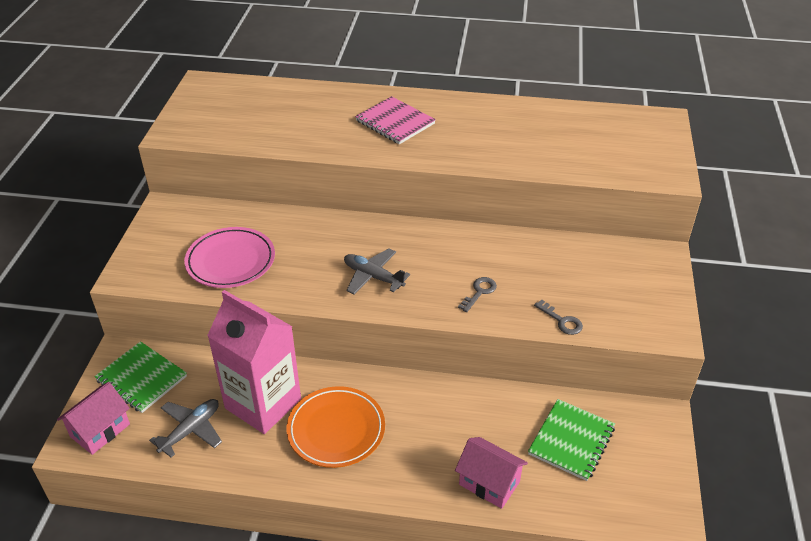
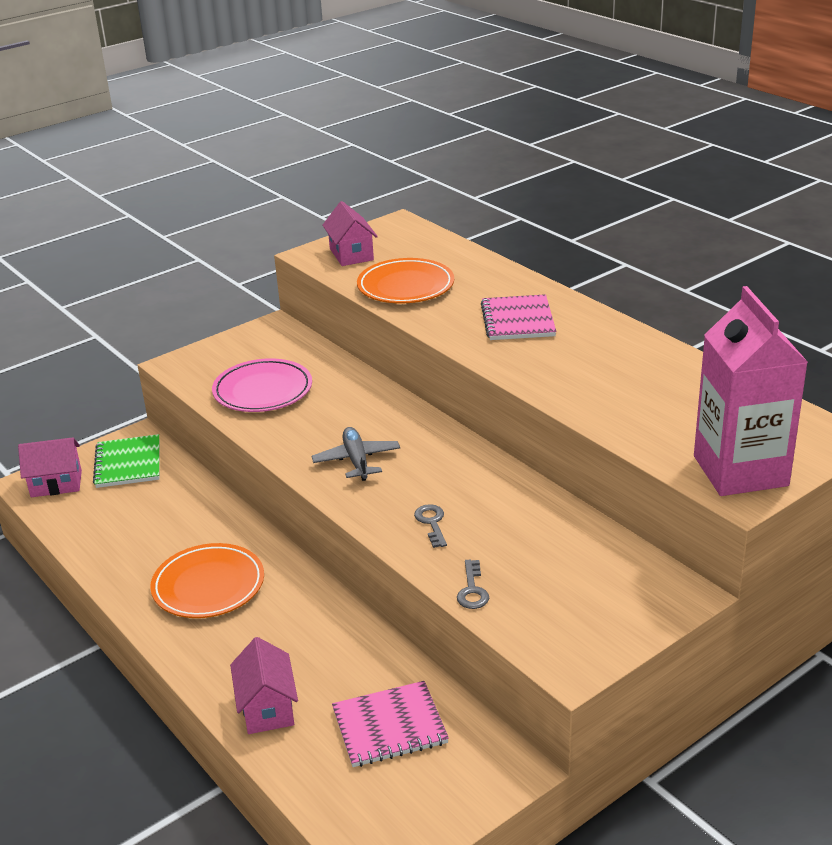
camera: 45 degrees right, 10 degrees down
grey plane [149,399,222,458] -> none
pink carton [207,290,301,434] -> pink carton moved to [694,286,808,496]
grey key [458,277,497,312] -> grey key turned 90 degrees counterclockwise [414,504,447,548]
green notebook [528,399,615,481] -> pink notebook [332,681,449,767]
none -> pink house [322,201,378,266]
none -> orange plate [357,258,454,304]

